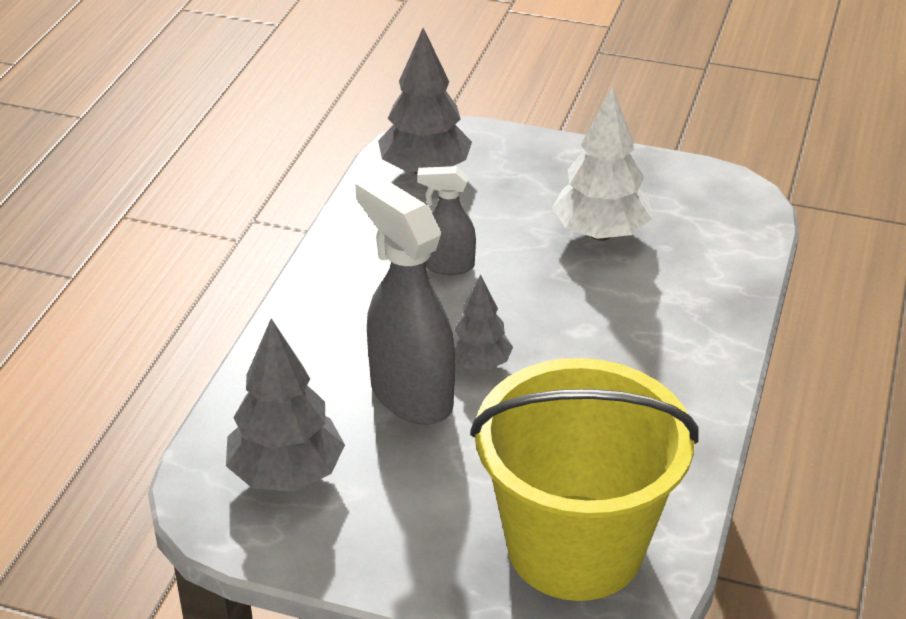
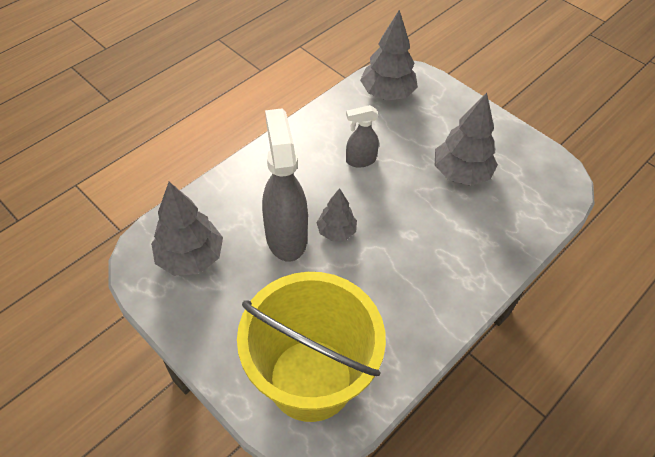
camera: 25 degrees right, 15 degrees up
grey spray bottle [417,166,476,275] -> grey spray bottle turned 45 degrees counterclockwise [346,105,379,168]
white tree [552,87,652,241] -> grey tree [435,93,498,186]

